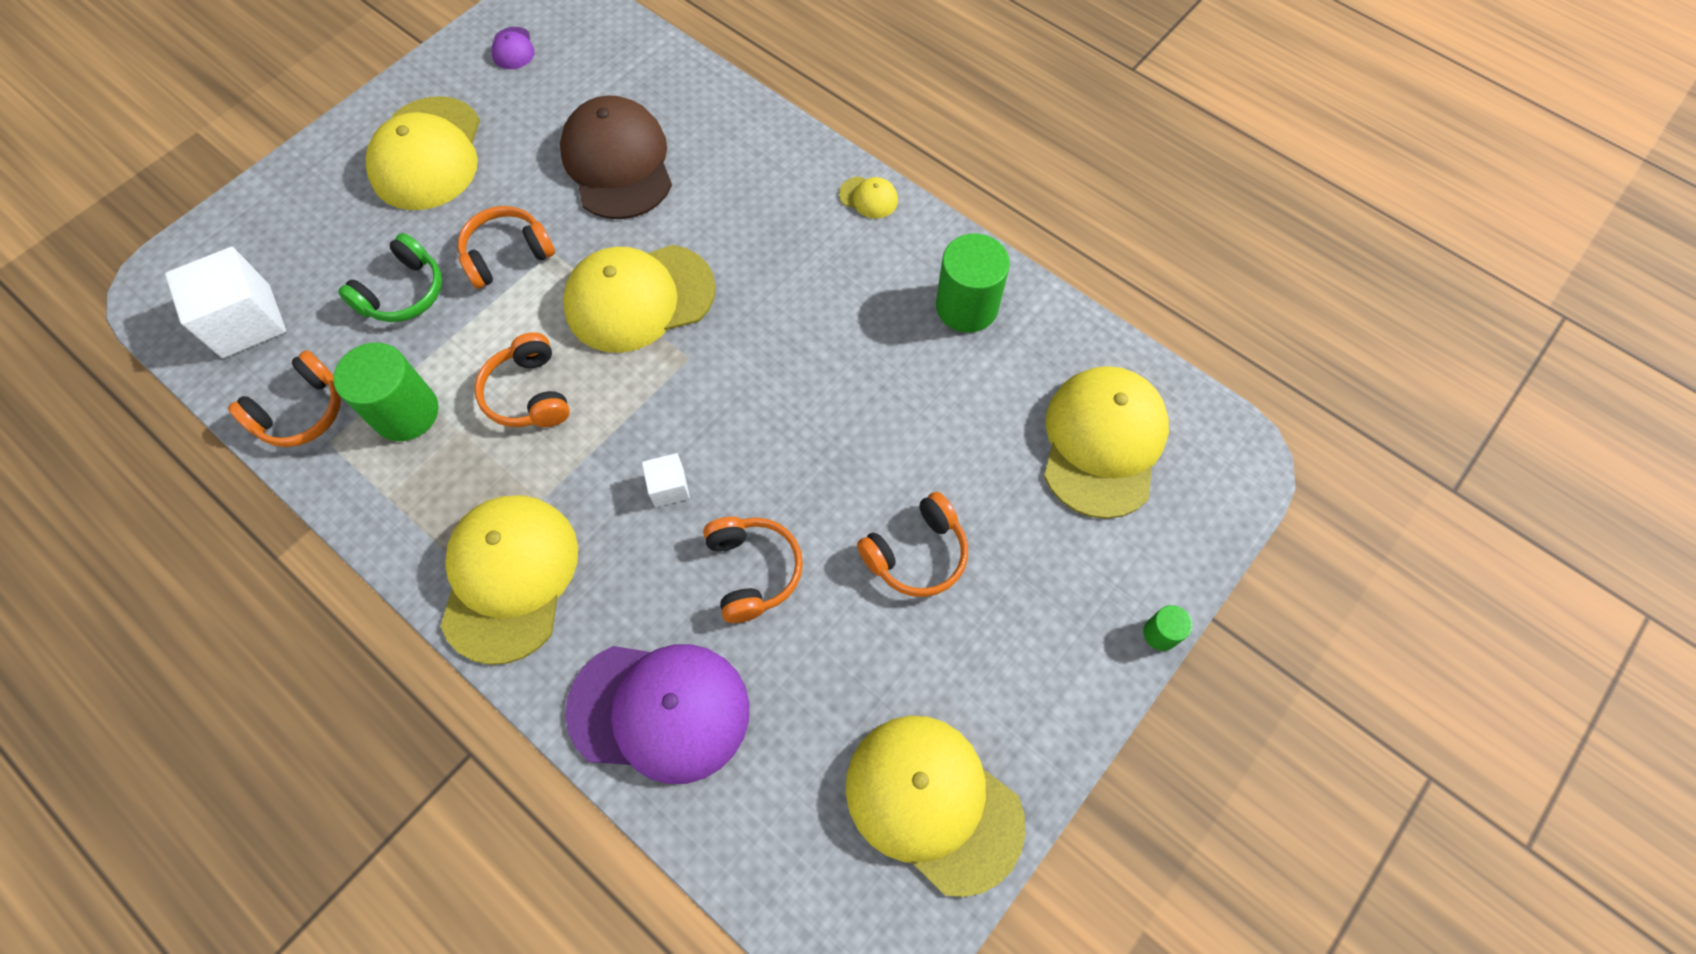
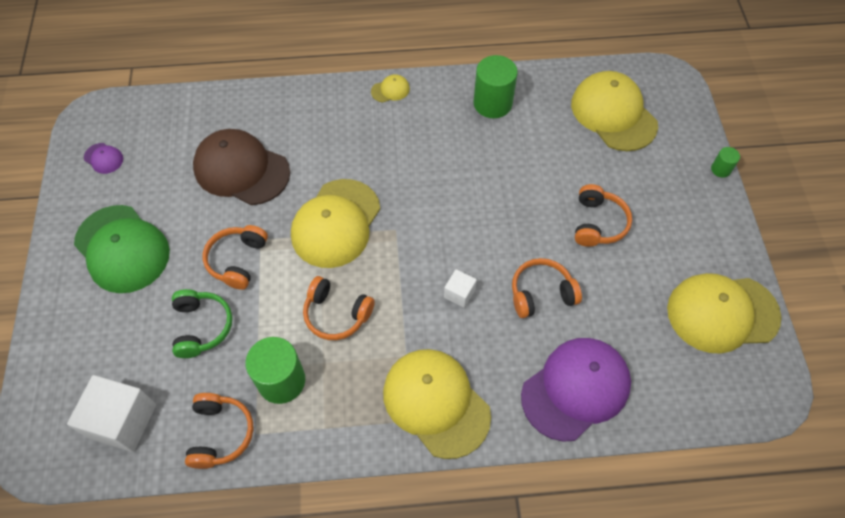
camera: 45 degrees left, 5 degrees down
yellow cap [366,96,480,210] -> green cap [74,205,170,293]
orange headphones [703,517,803,623] -> orange headphones turned 45 degrees counterclockwise [512,258,582,318]

